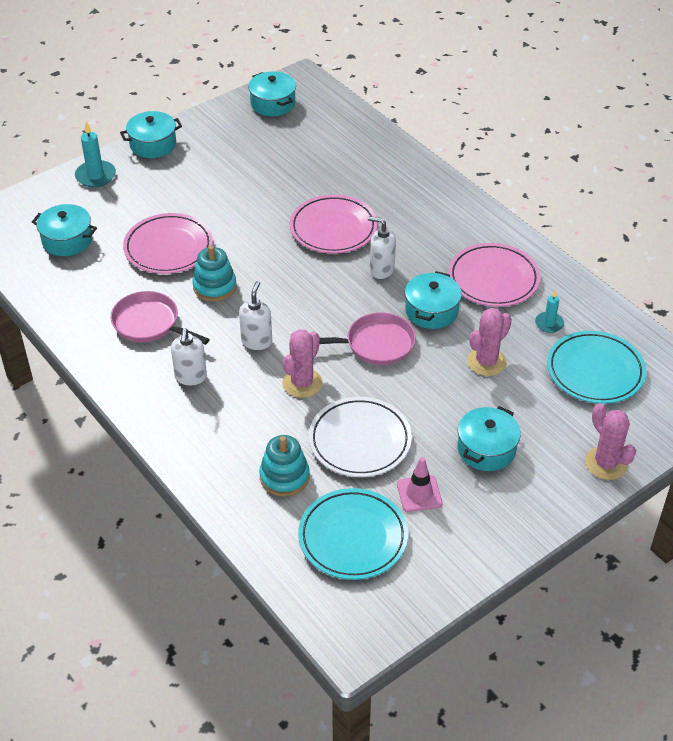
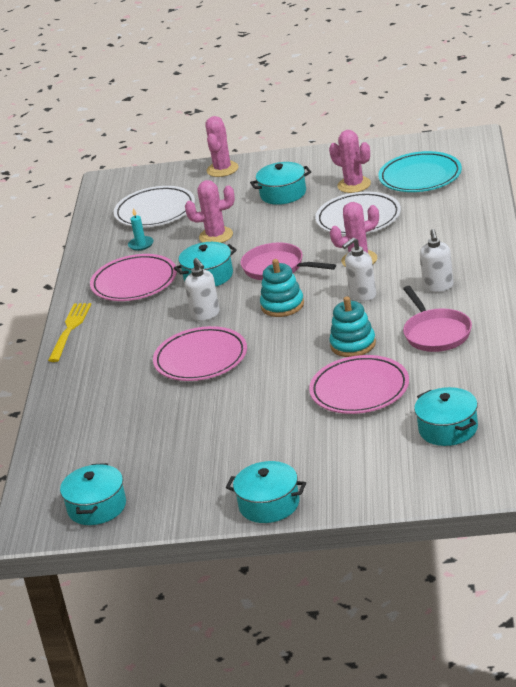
camera: 135 degrees left, 15 degrees down
turquoise candle [75,121,116,187] -> none
white soap dispenser [171,328,207,385] -> white soap dispenser turned 135 degrees clockwise [420,229,454,293]
turquoise stacking toy [259,435,310,496] -> turquoise stacking toy moved to [260,259,304,317]
pink traffic cone [397,457,442,512] -> pink cactus [329,130,371,193]
turquoise plate [547,331,646,404] -> white plate [114,186,195,227]
none -> yellow fork [48,303,91,362]

